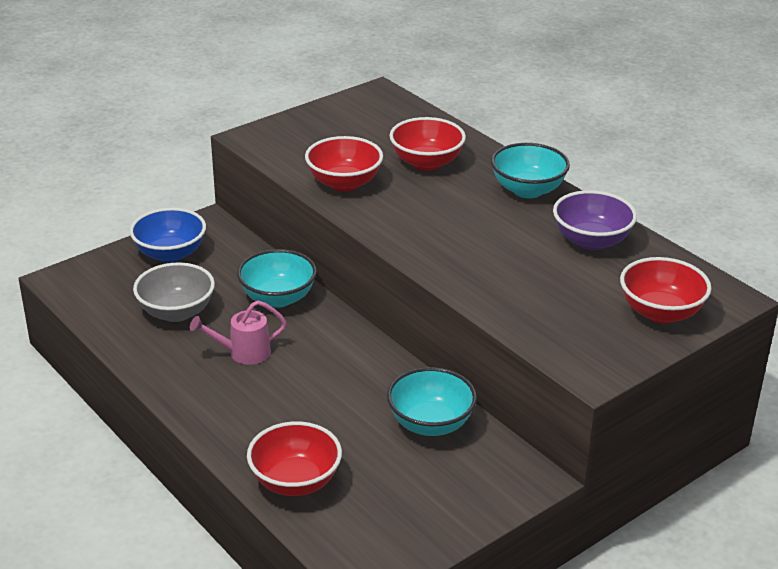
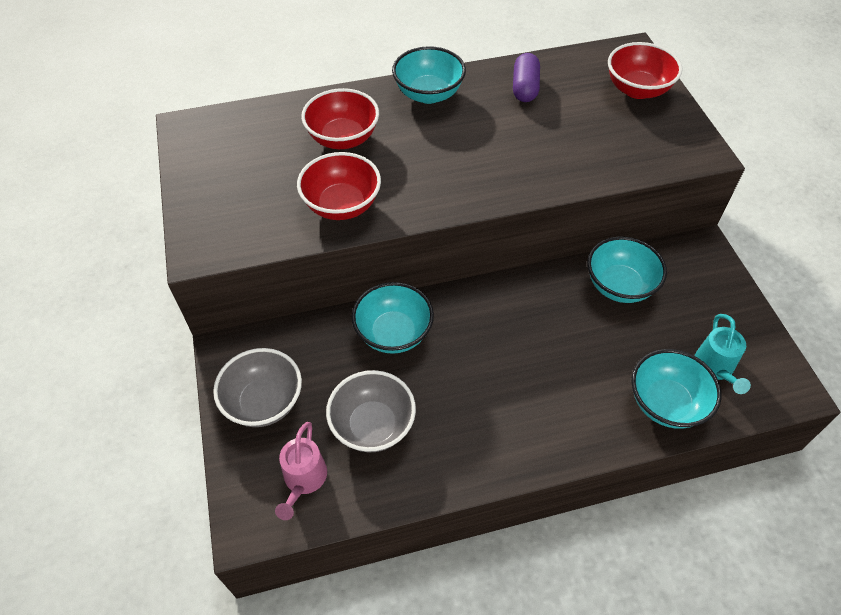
camera: 65 degrees left, 20 degrees up
blue bowl [130,208,206,263] -> grey bowl [213,348,302,427]
pink watering can [190,301,287,365] -> pink watering can moved to [275,422,327,520]
red bowl [247,421,342,496] -> turquoise bowl [632,349,722,429]
purple bowl [553,190,637,251] -> purple capsule [513,53,540,102]
none -> turquoise watering can [695,314,751,394]

